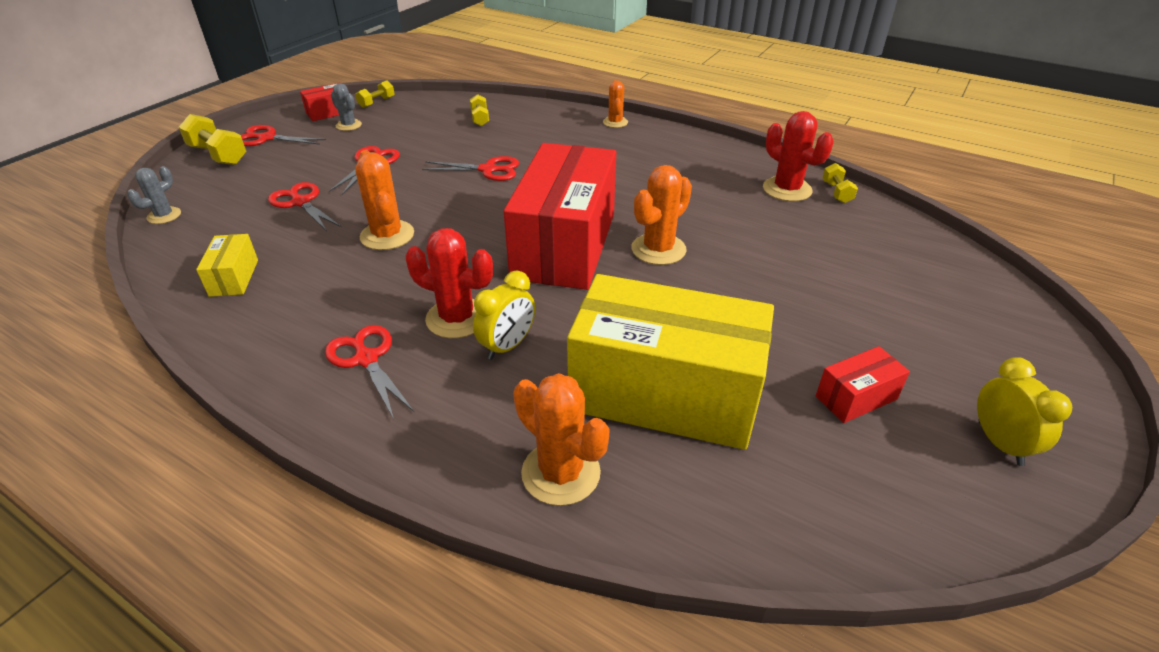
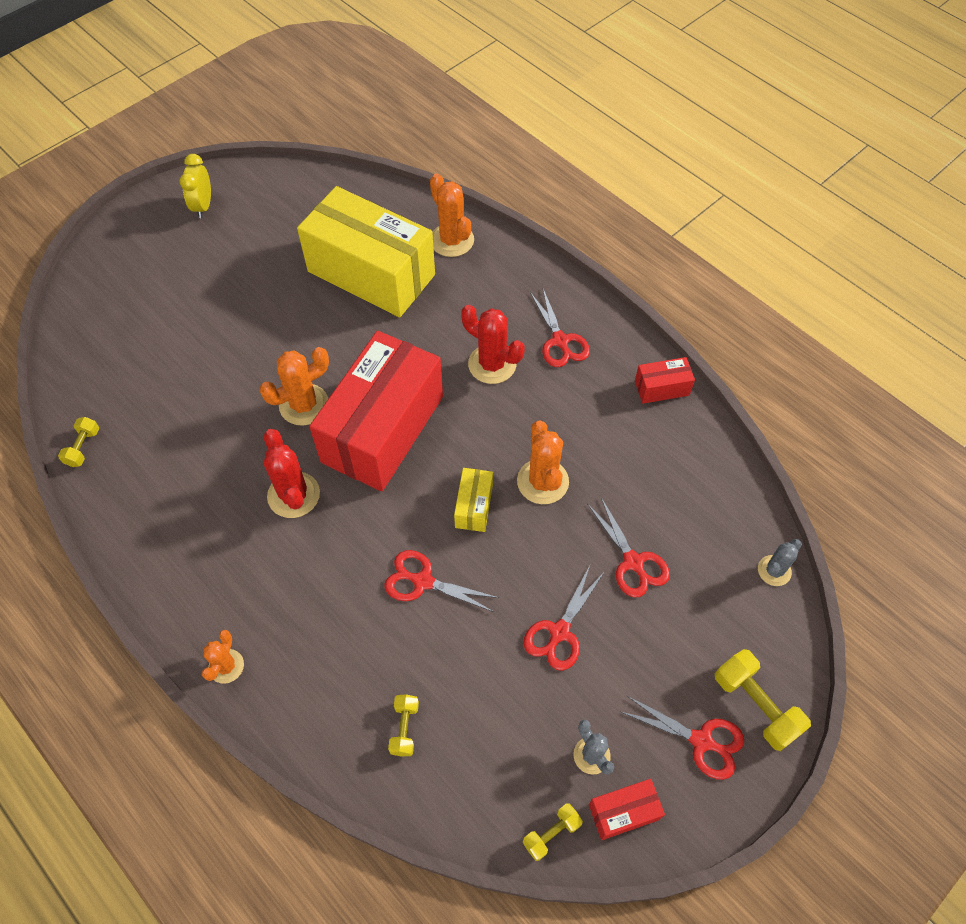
camera: 165 degrees left, 20 degrees up
yellow box [196,234,258,297] -> yellow box moved to [454,468,493,532]
yellow clock [473,270,535,360] -> none
red cactus [763,111,834,201] -> red cactus moved to [264,429,320,518]
red box [816,346,910,423] -> red box moved to [635,357,695,404]

